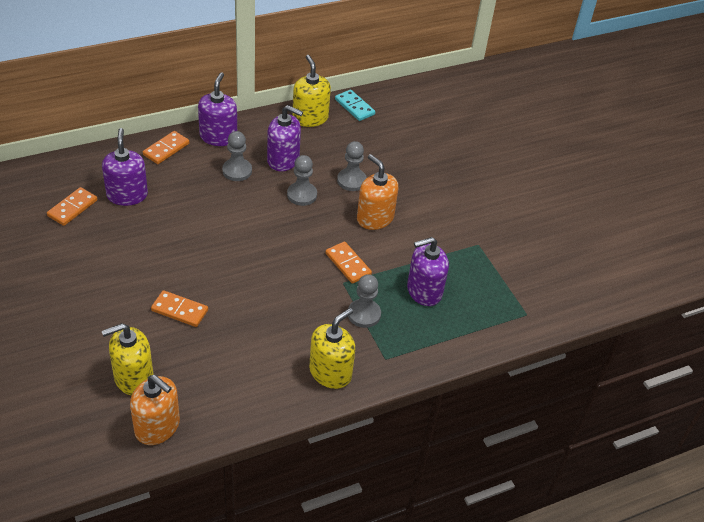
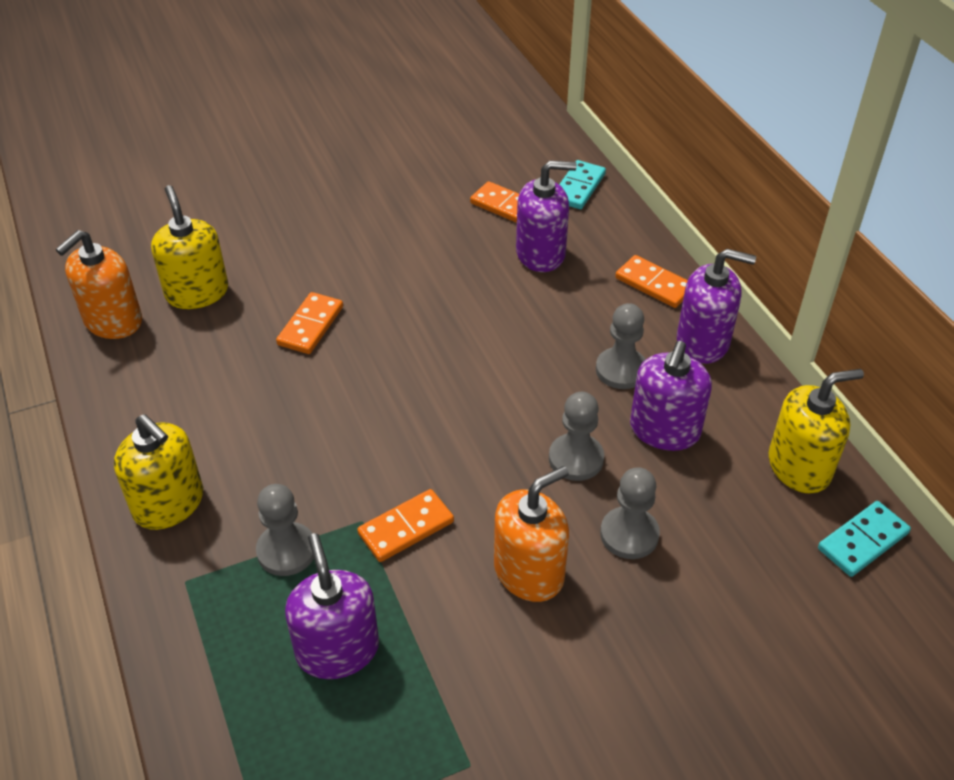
camera: 95 degrees right, 0 degrees up
none -> turquoise domino [559,160,606,209]

